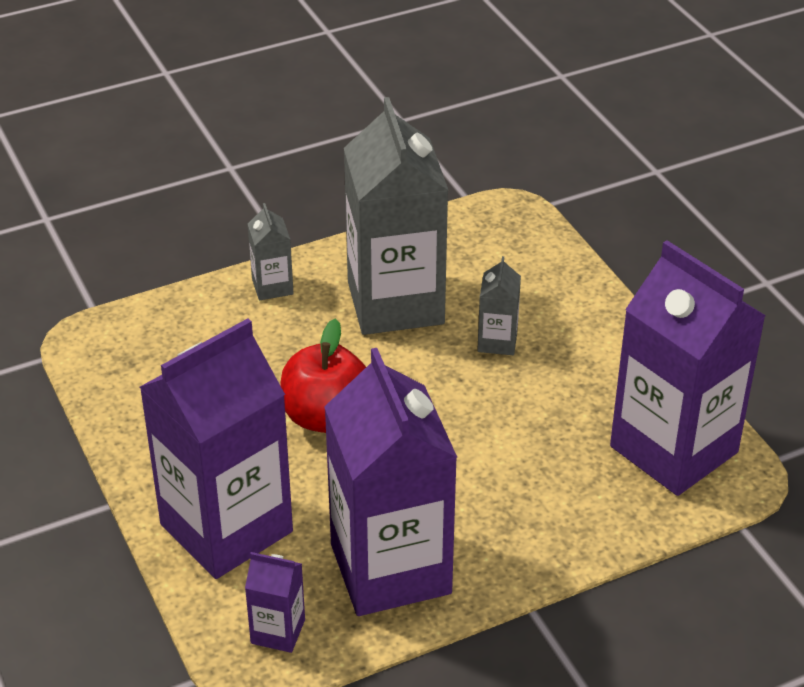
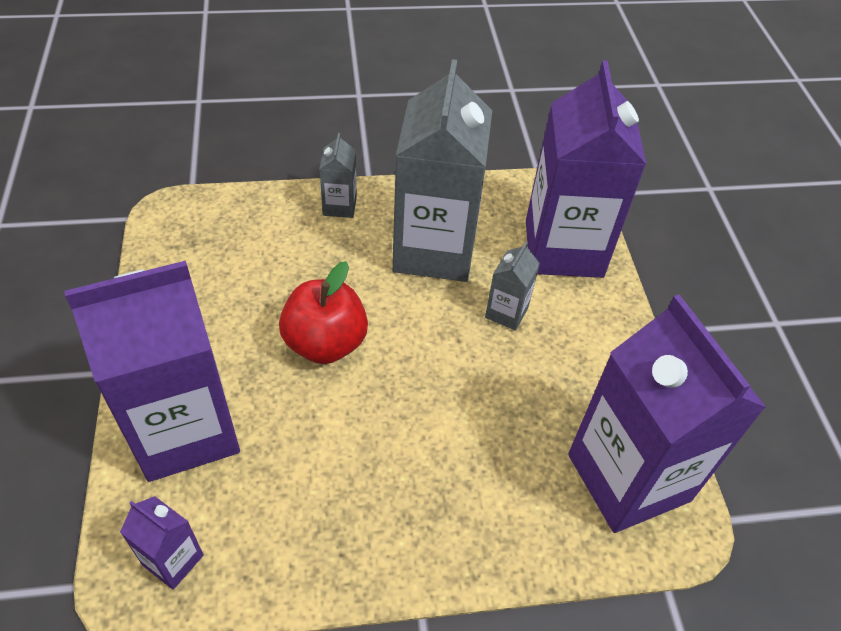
camera: 15 degrees right, 10 degrees up
purple carton [324,348,457,616] -> purple carton moved to [526,60,646,278]

